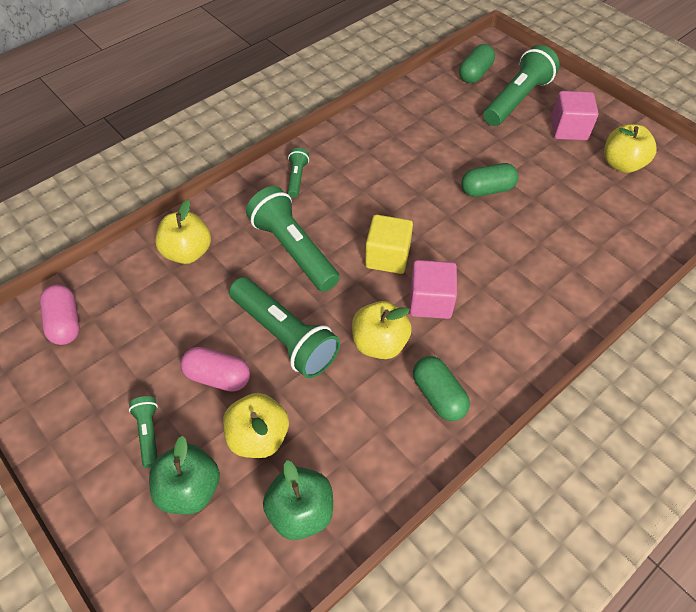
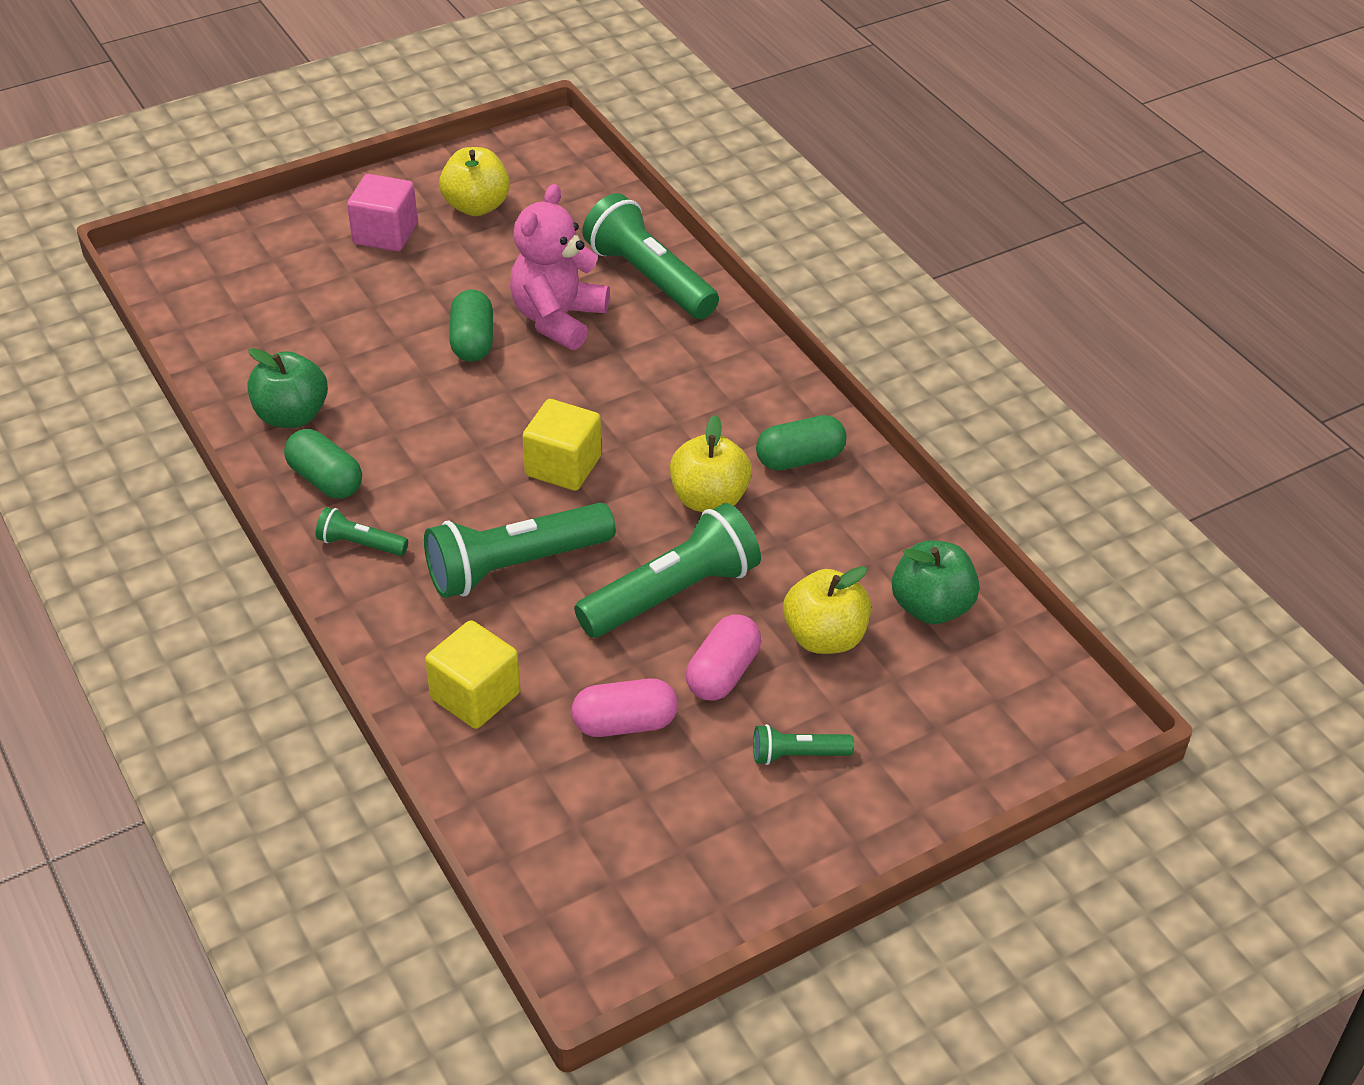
camera: 80 degrees left, 10 degrees down
pink capsule [40,285,80,345] -> pink capsule moved to [572,679,678,737]
green apple [149,436,220,515] -> green apple moved to [247,348,328,428]
yellow apple [155,200,211,264] -> yellow cube [425,620,520,729]
pink cube [409,260,457,319] -> none
green capsule [459,44,495,83] -> green capsule moved to [284,429,362,499]
green flashlight [483,45,560,126] -> green flashlight moved to [582,193,719,319]
none -> pink teddy bear [510,184,610,350]

